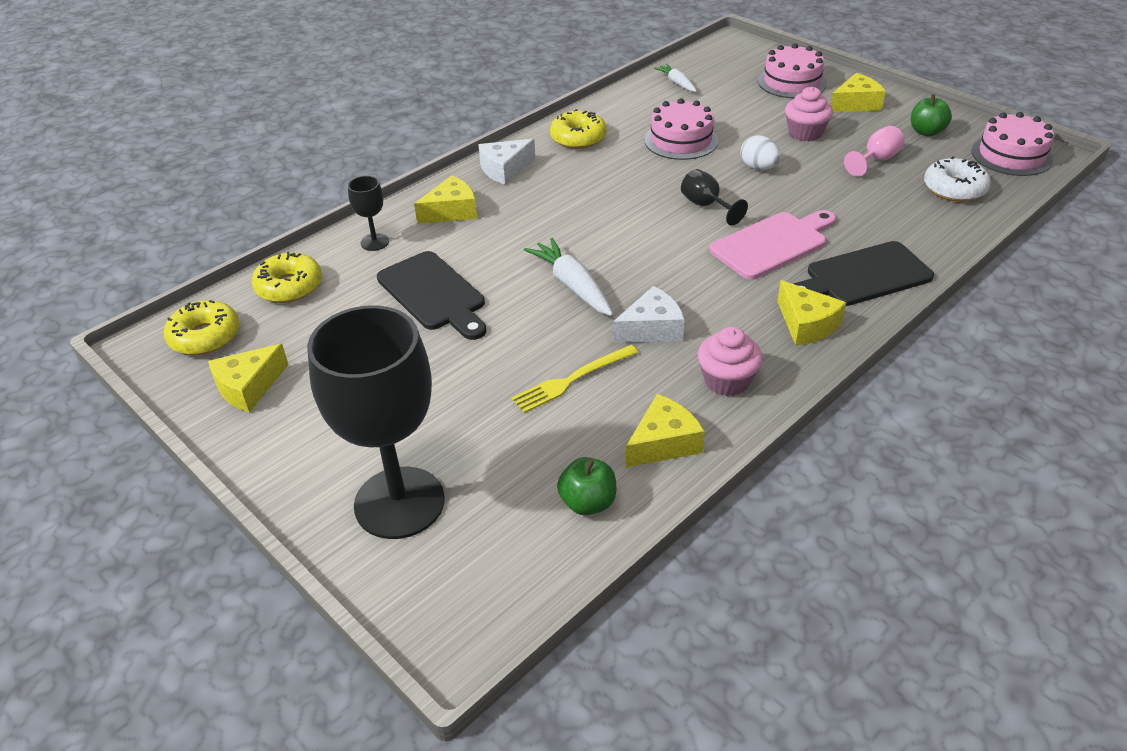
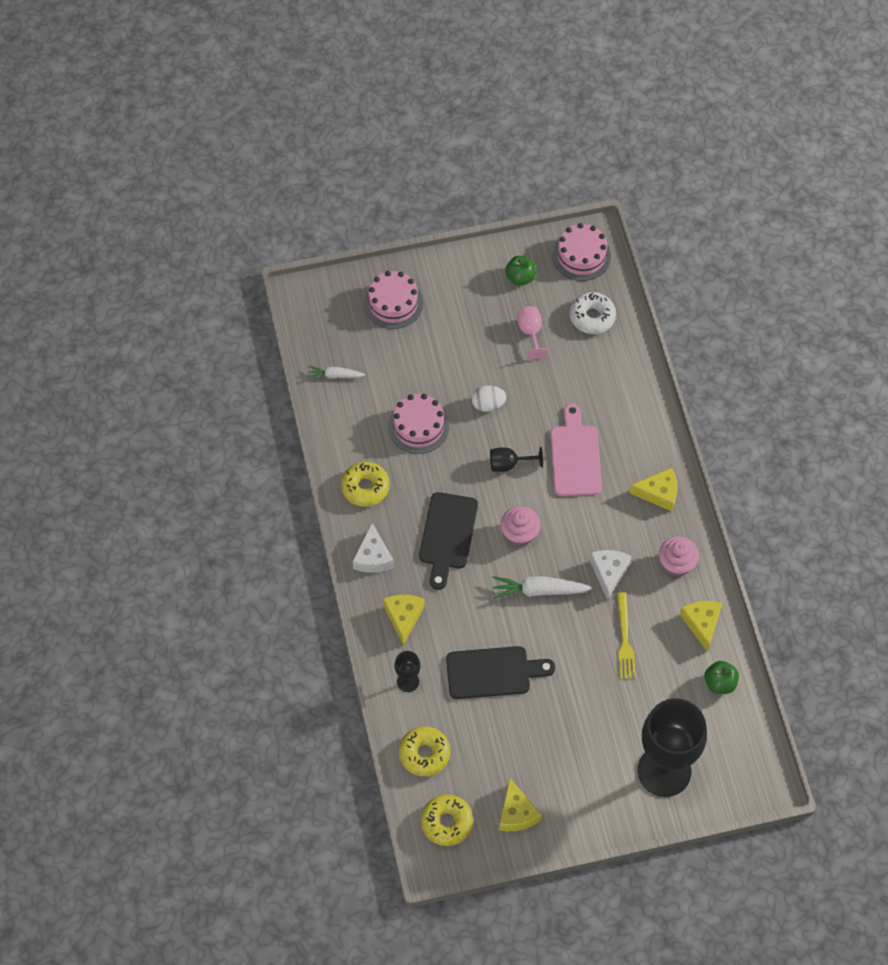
camera: 60 degrees left, 20 degrees up
pink cupcake [785,87,833,141] -> pink cupcake moved to [501,506,541,546]
black cutting board [793,241,934,306] -> black cutting board moved to [419,492,478,590]
yellow cheese [830,73,886,112] -> none

